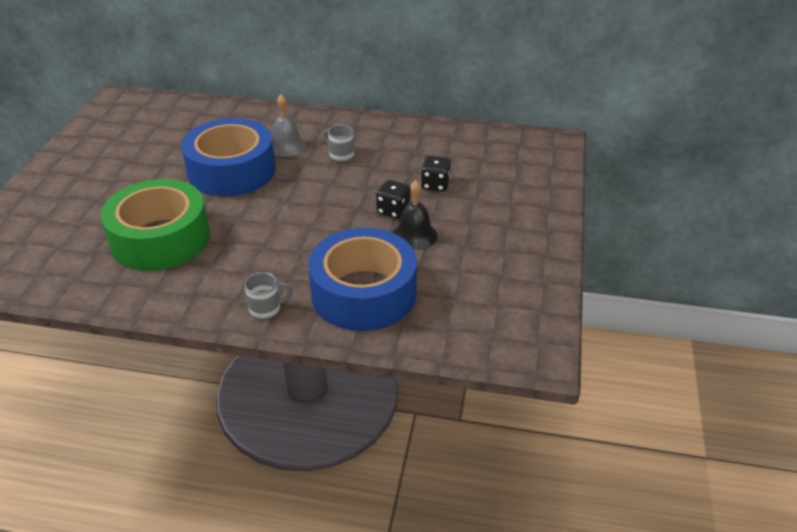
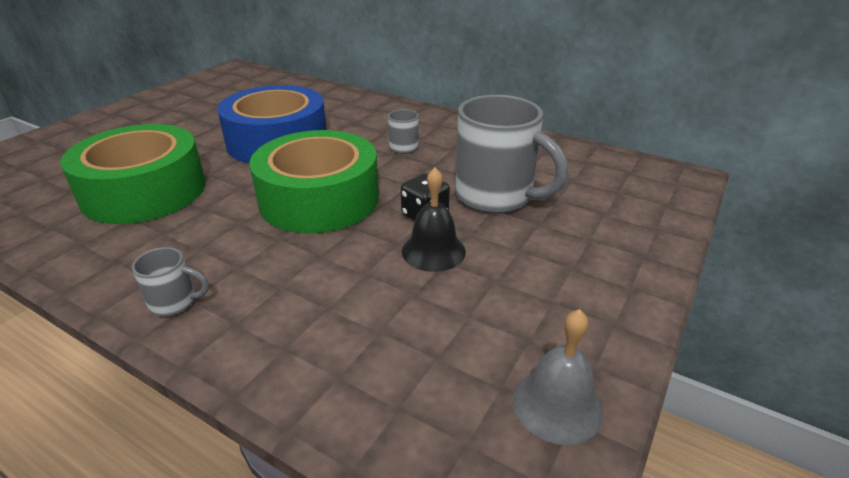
camera: 20 degrees right, 5 degrees down
grey bell [272,94,306,157] -> grey bell moved to [513,309,603,445]
blue tape [308,228,417,331] -> none
black dice [421,156,451,191] -> grey mug [455,95,568,214]
none -> green tape [250,130,379,233]

